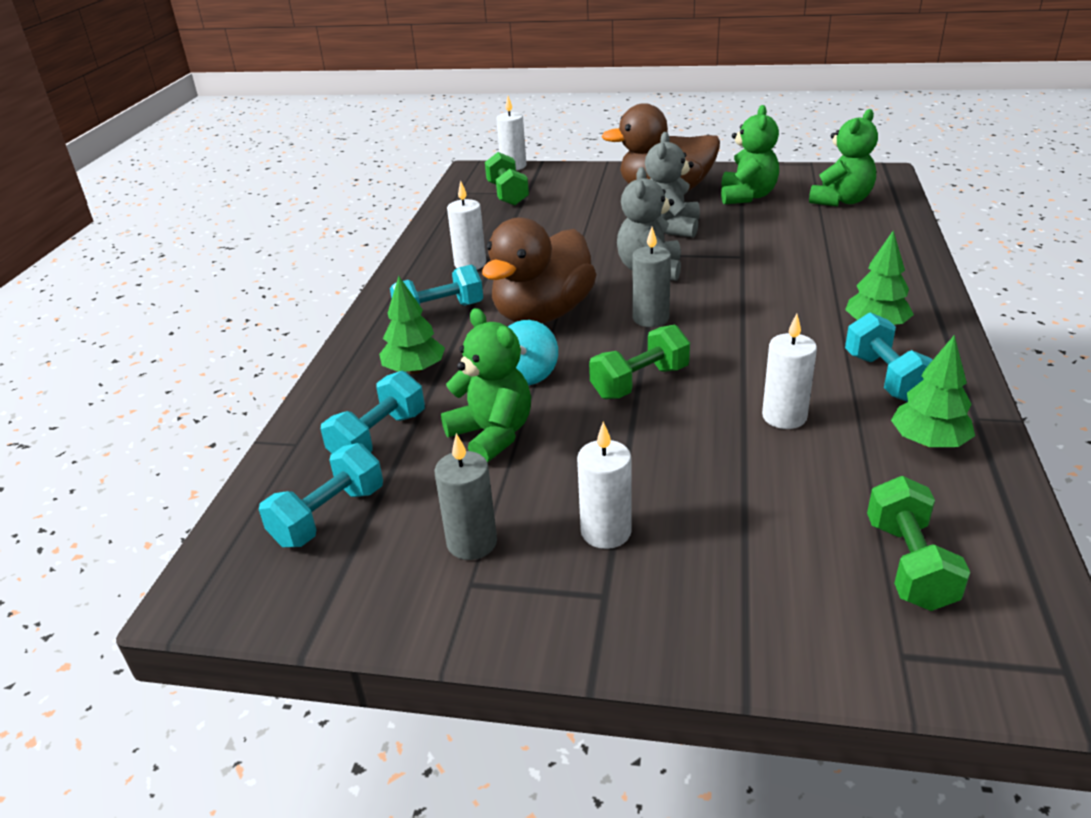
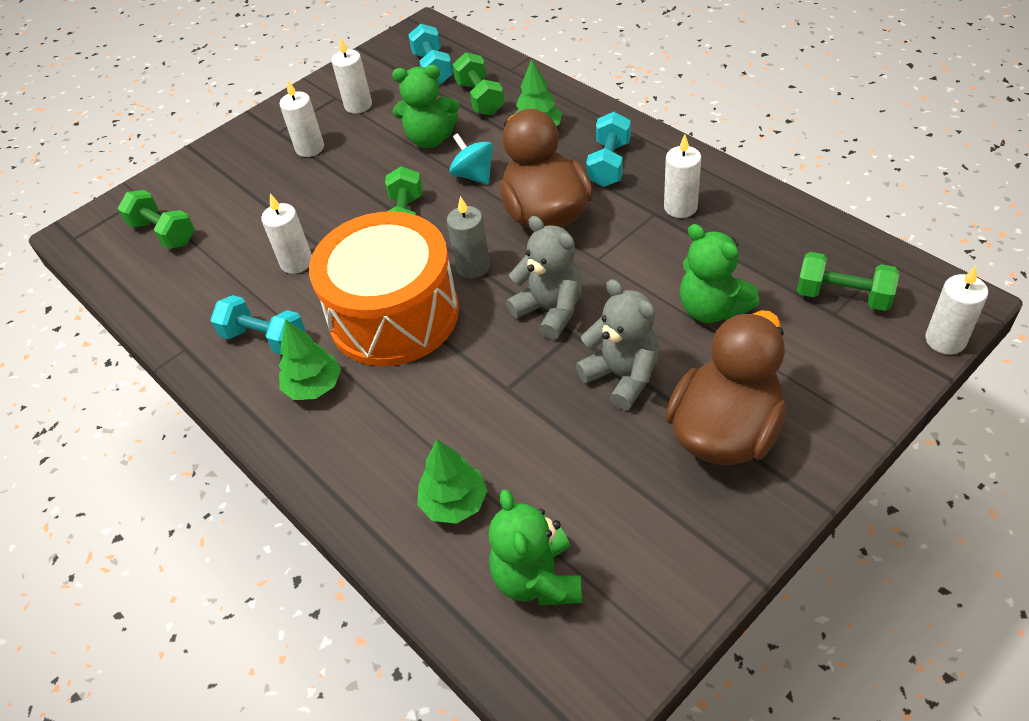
camera: 130 degrees right, 15 degrees up
turquoise dumbbell [321,371,425,453] -> green dumbbell [452,52,505,115]
grey candle [434,433,497,560] -> white candle [331,37,372,114]
green teddy bear [721,105,779,204] -> green teddy bear moved to [680,224,760,323]
green tree [891,335,975,448] -> green tree moved to [417,439,488,524]
none -> orange drum [309,211,459,366]

